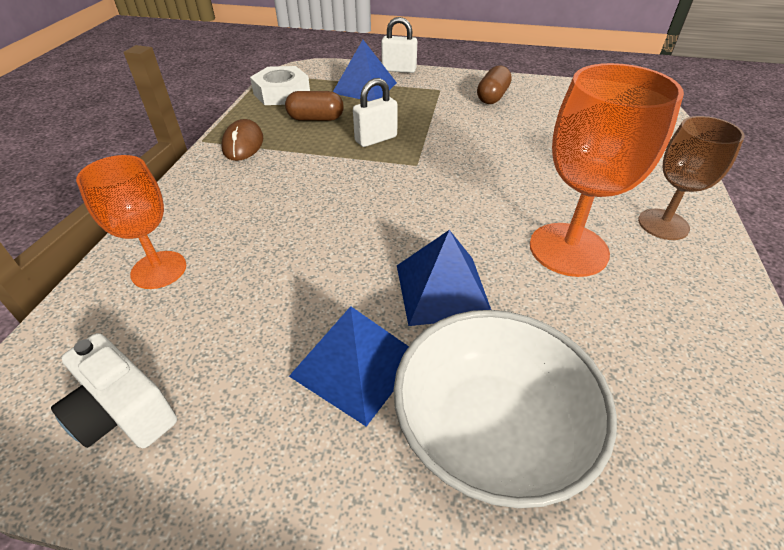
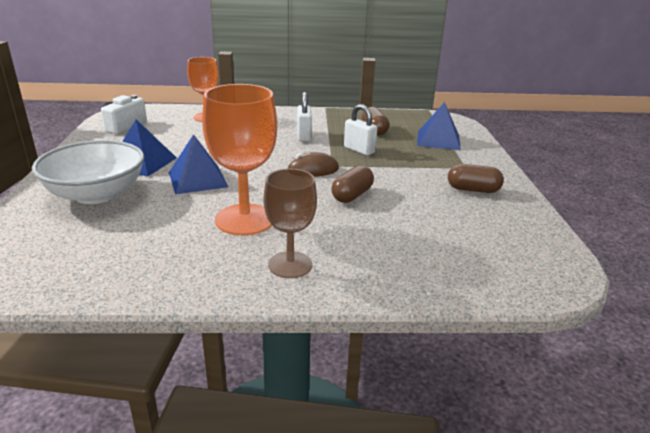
camera: 75 degrees right, 15 degrees down
brown mouse [221,119,263,161] -> brown mouse moved to [287,152,339,177]
white nut [250,66,310,105] -> none
white padlock [381,17,417,73] -> white padlock moved to [297,92,312,141]
none -> brown capsule [331,165,374,203]

